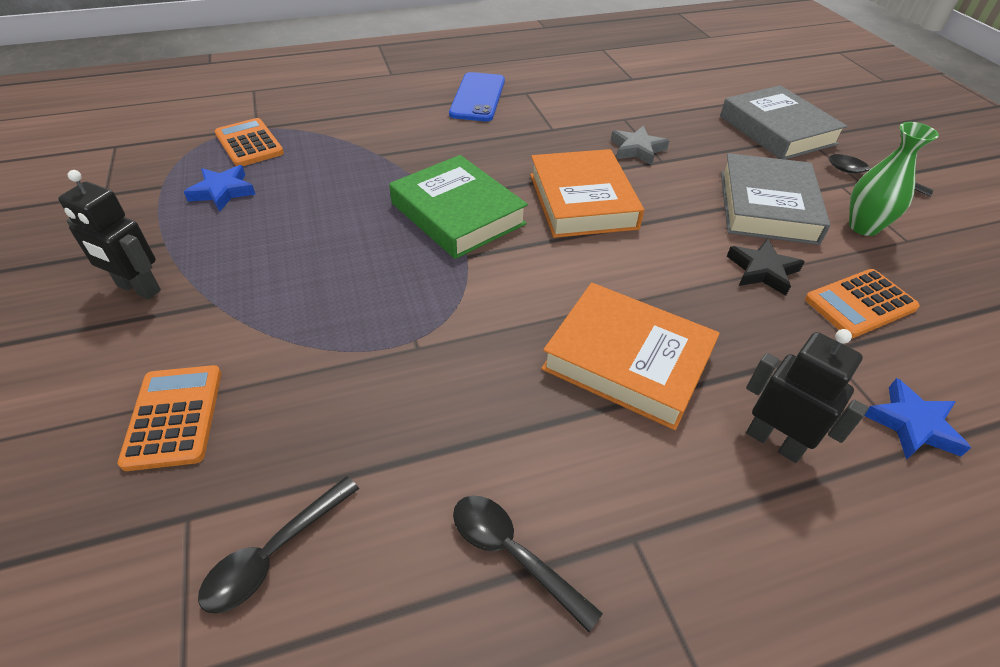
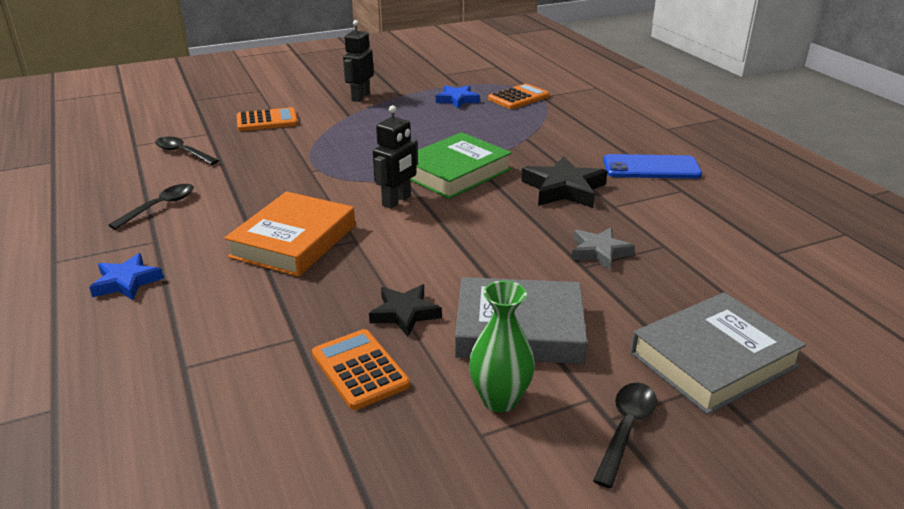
camera: 85 degrees right, 15 degrees down
orange book [530,149,644,238] -> none
black robot [746,329,868,463] -> black robot moved to [373,105,418,209]
blue star [865,378,971,460] -> blue star moved to [89,253,164,300]
none -> black star [521,156,607,208]

